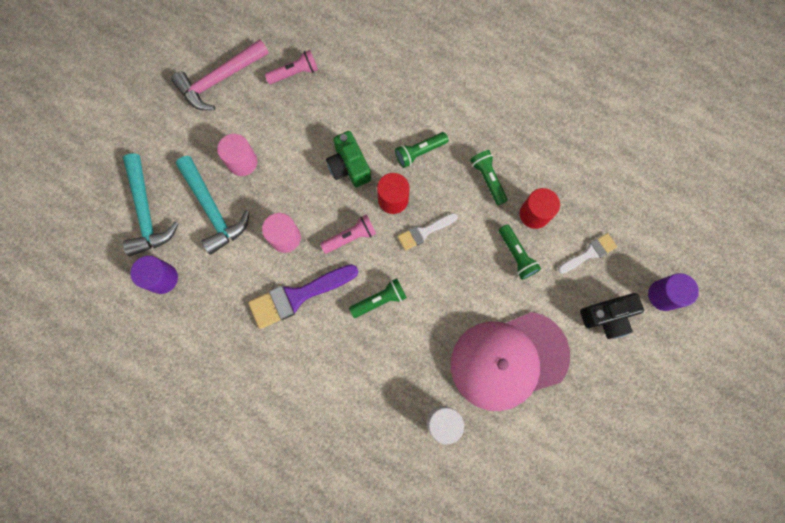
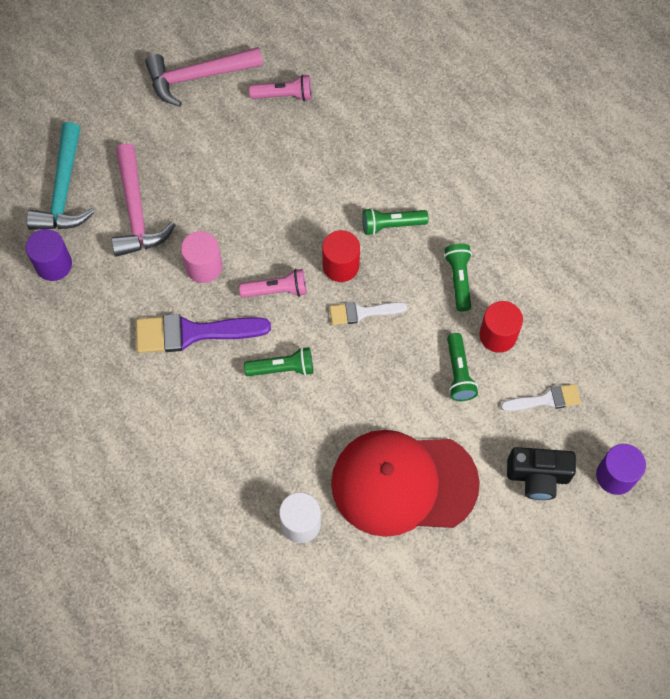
camera: 20 degrees right, 10 degrees down
turquoise hammer [176,156,249,255] -> pink hammer [111,143,175,257]
pink cylinder [217,134,257,176] -> none
green camera [326,131,371,187] -> none
pink cap [451,312,570,411] -> red cap [331,430,480,537]

